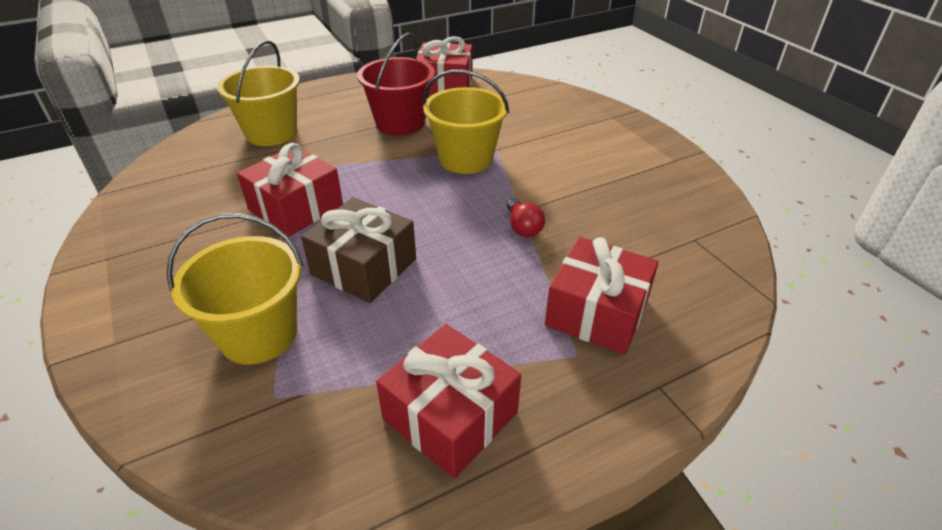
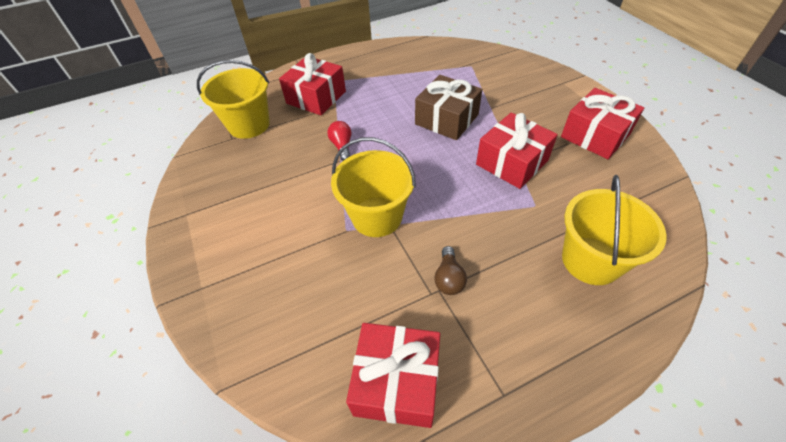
camera: 175 degrees left, 10 degrees up
yellow bucket [167,213,303,364] -> yellow bucket moved to [197,60,270,139]
red bucket [357,33,435,136] -> brown light bulb [434,246,467,295]
red gift [376,324,521,478] -> red gift moved to [561,88,644,159]

